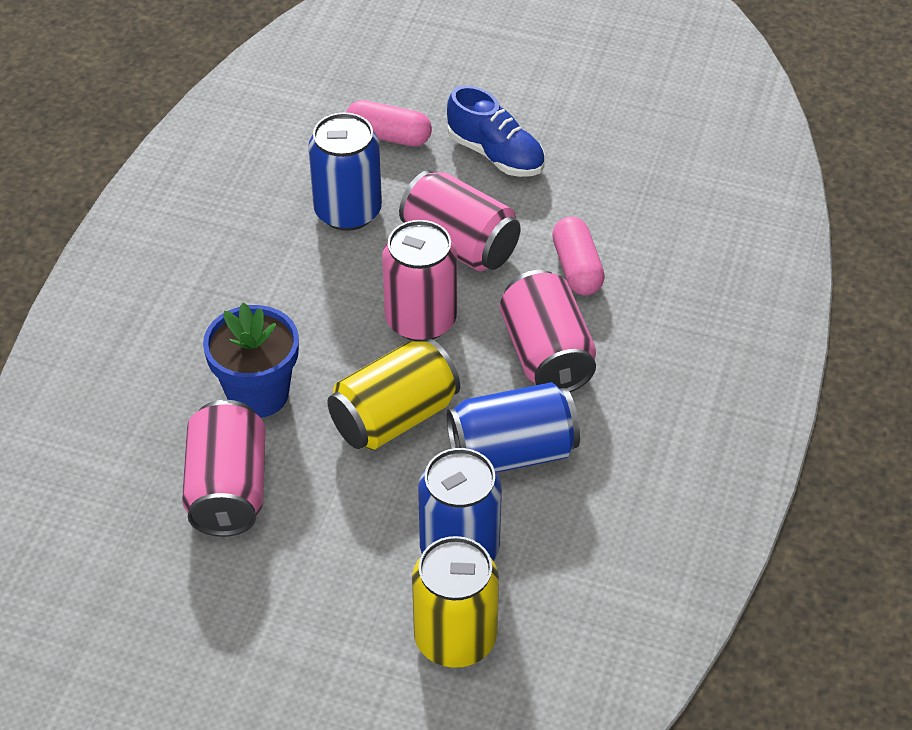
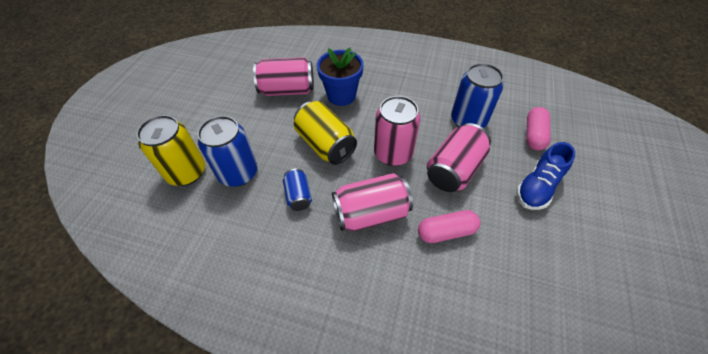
camera: 90 degrees right, 5 degrees up
blue can [447,382,580,472] -> blue can [283,169,312,211], size x0.56

